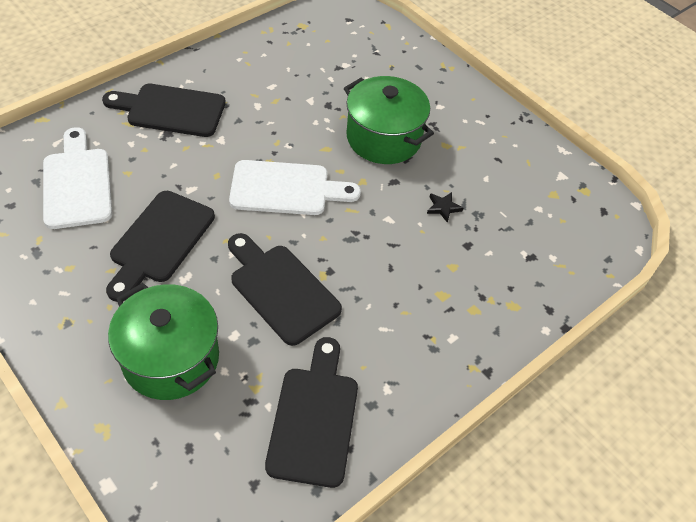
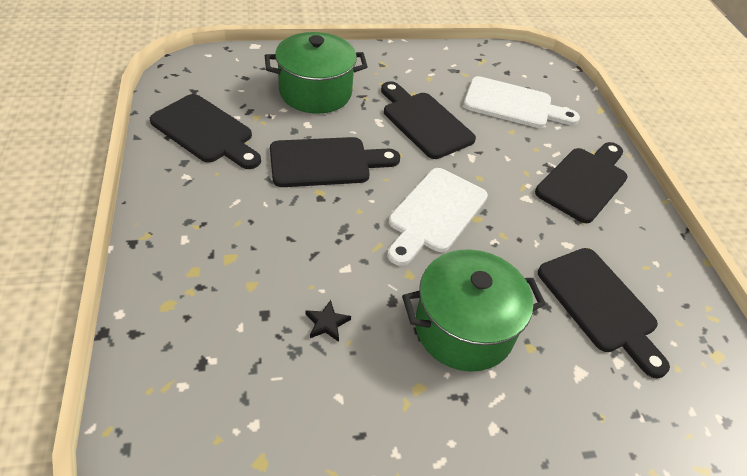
camera: 120 degrees right, 5 degrees down
none -> black cutting board [538,248,670,379]

